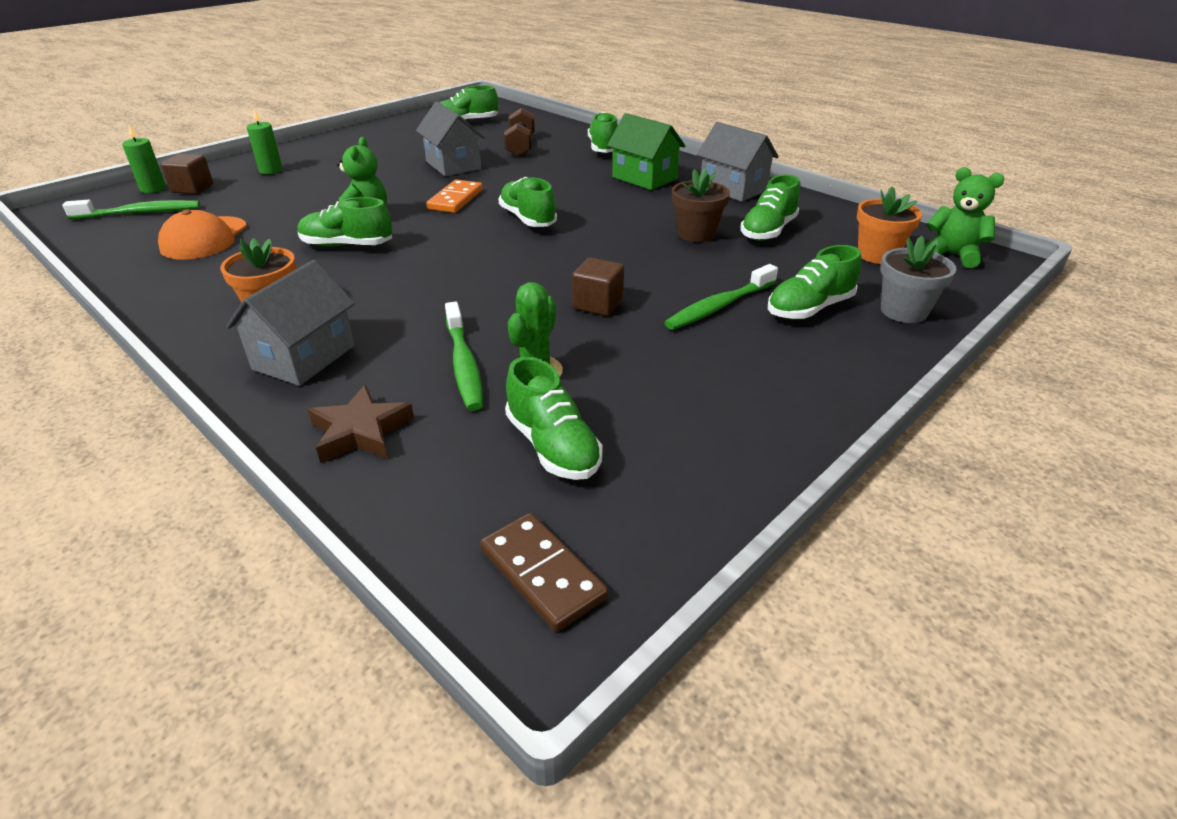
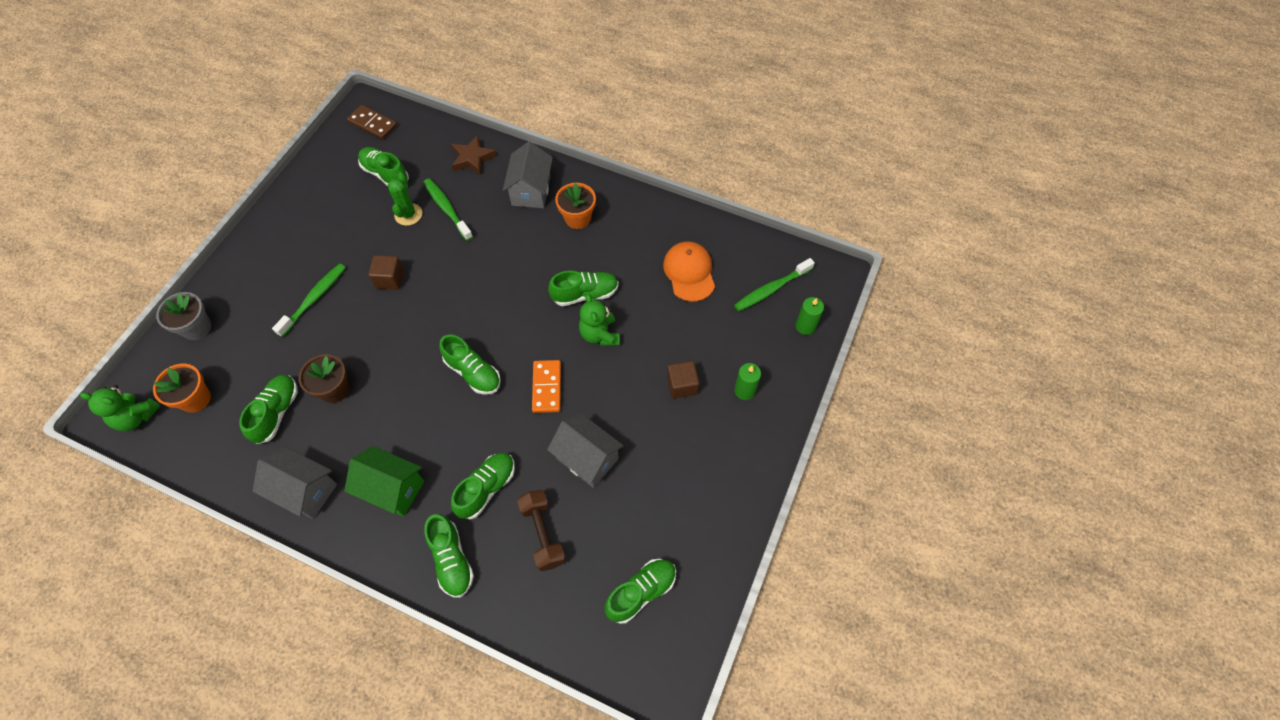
camera: 160 degrees right, 25 degrees up
brown cube [161,154,213,194] -> brown cube moved to [667,361,699,399]
green shoe [768,245,861,319] -> green shoe moved to [451,453,515,520]

